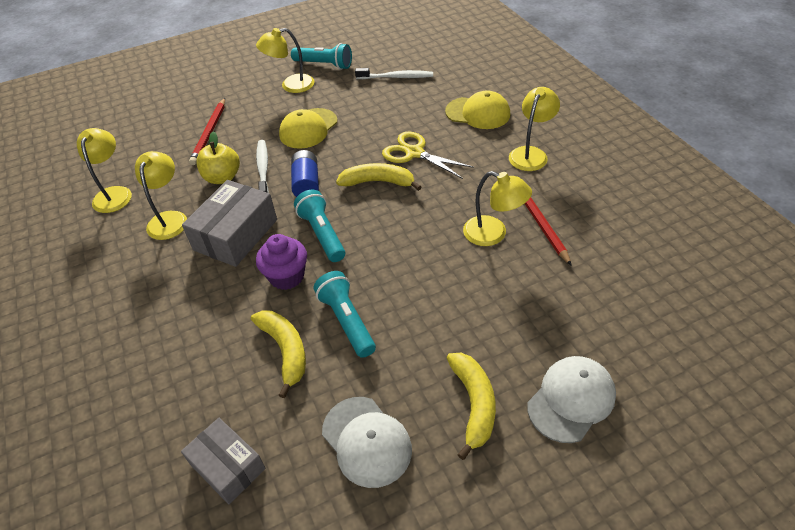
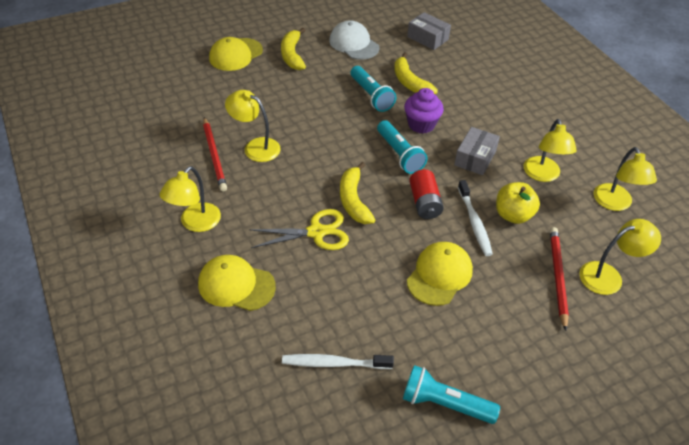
camera: 175 degrees right, 0 degrees up
grey box [182,180,277,267] -> grey box [454,127,500,175], size x0.66
yellow lamp [256,28,314,93] -> yellow lamp moved to [579,219,661,295]
blue battery [291,150,319,197] -> red battery [409,169,444,219]
yellow banana [336,163,421,191] -> yellow banana turned 75 degrees clockwise [340,162,375,224]
yellow scissors [382,132,474,179] -> yellow scissors turned 45 degrees counterclockwise [249,209,349,250]
white cap [527,356,616,443] -> yellow cap [209,37,263,71]

